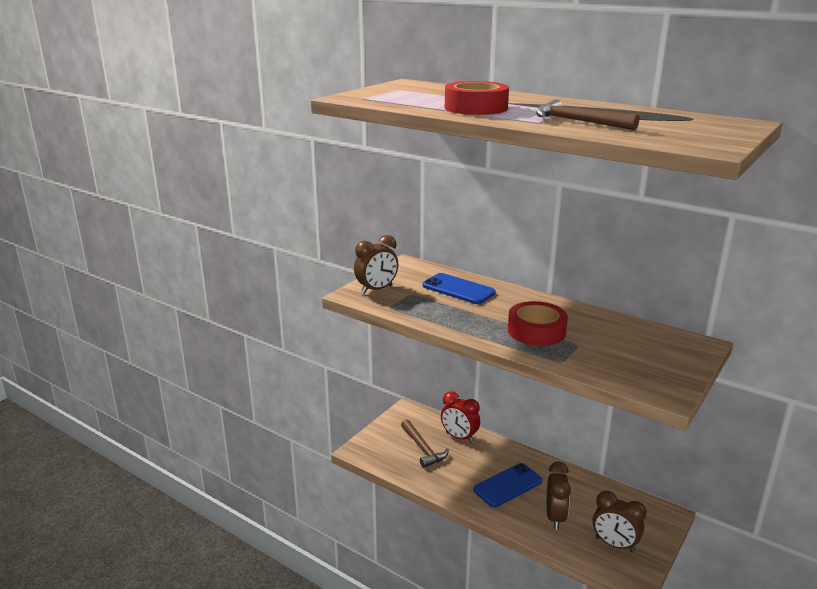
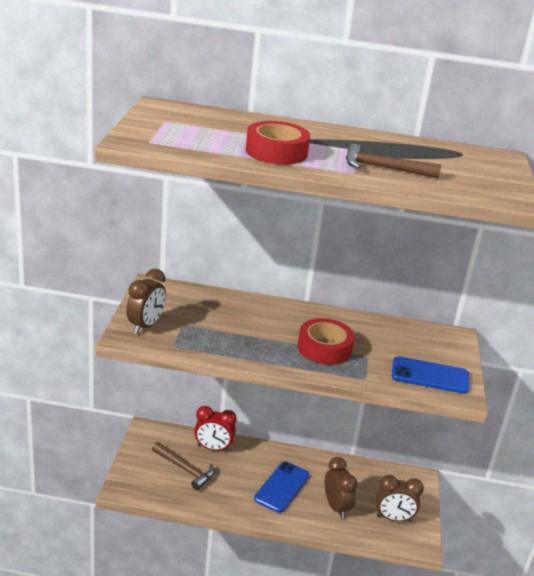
camera: 30 degrees left, 5 degrees up
blue phone [422,273,496,304] -> blue phone moved to [392,356,470,394]

